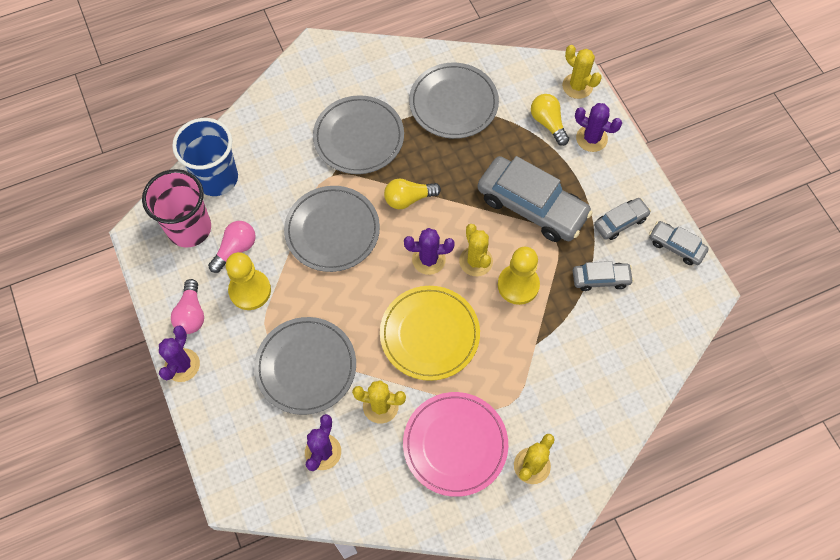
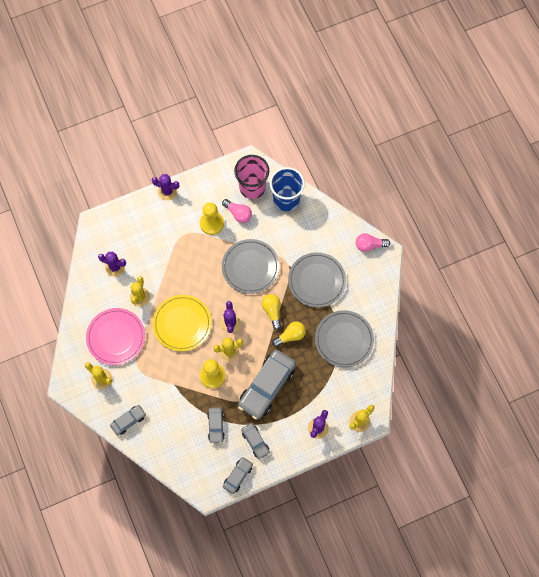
camera: 90 degrees right, 5 degrees up
pink light bulb [171,279,204,334] -> pink light bulb moved to [356,233,390,252]
grey plate [254,317,356,415] -> none
yellow light bulb [531,94,569,146] -> yellow light bulb moved to [272,321,306,347]
none -> grey car [110,405,146,435]

